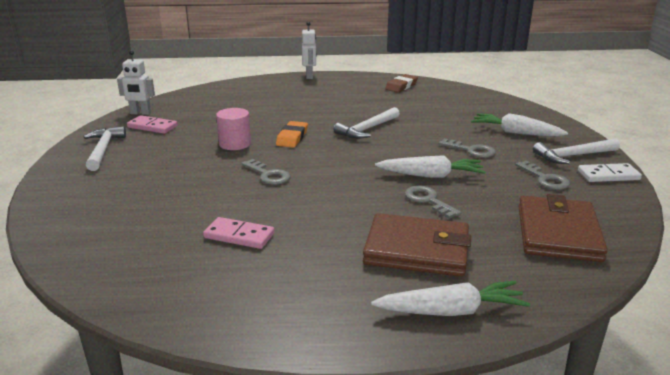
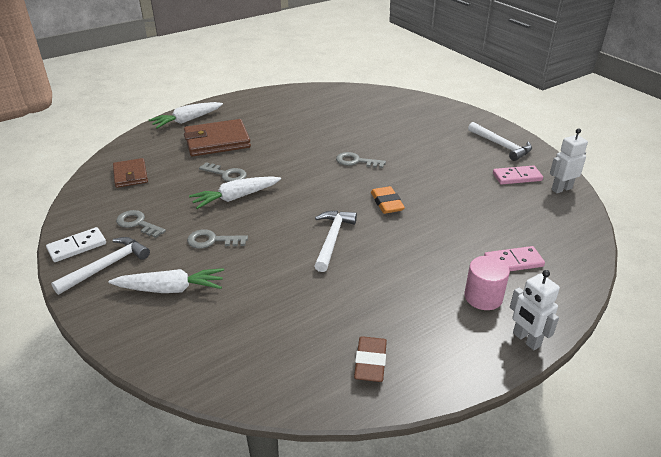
camera: 150 degrees right, 10 degrees up
pink domino [203,217,275,249] -> pink domino moved to [484,246,545,271]
pink cylinder [216,108,251,150] -> pink cylinder moved to [464,256,510,310]
brown wallet [519,194,608,262] -> brown wallet [113,158,148,188], size x0.61

